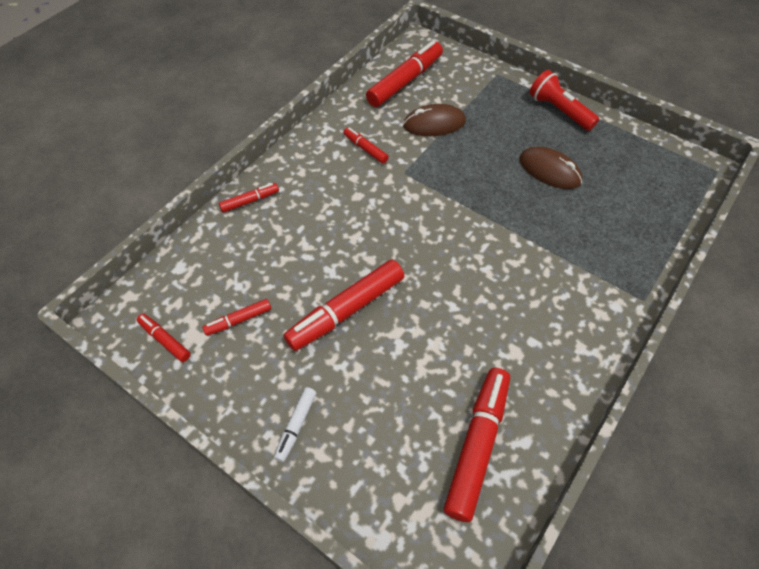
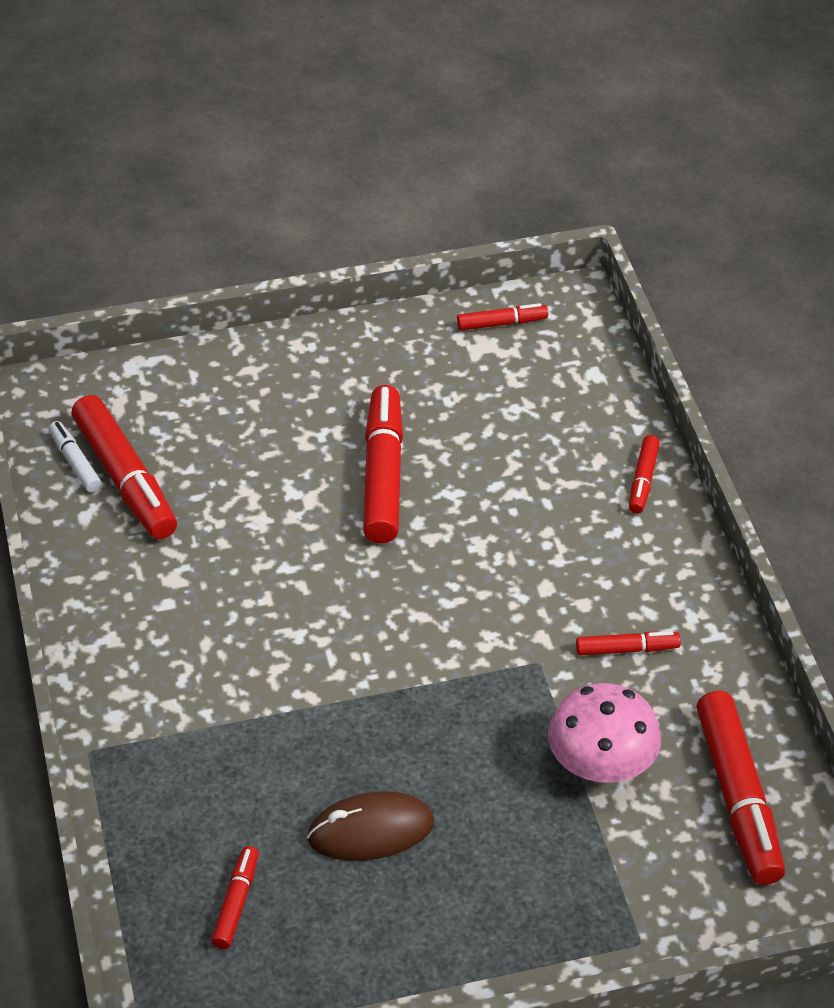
camera: 130 degrees right, 10 degrees down
red marker [202,299,271,336] -> red marker moved to [211,846,259,949]
white marker [274,387,316,462] -> white marker moved to [49,421,102,492]
brown mouse [403,104,466,136] -> pink mushroom [548,683,661,783]
red flashlight [530,70,599,131] -> none

